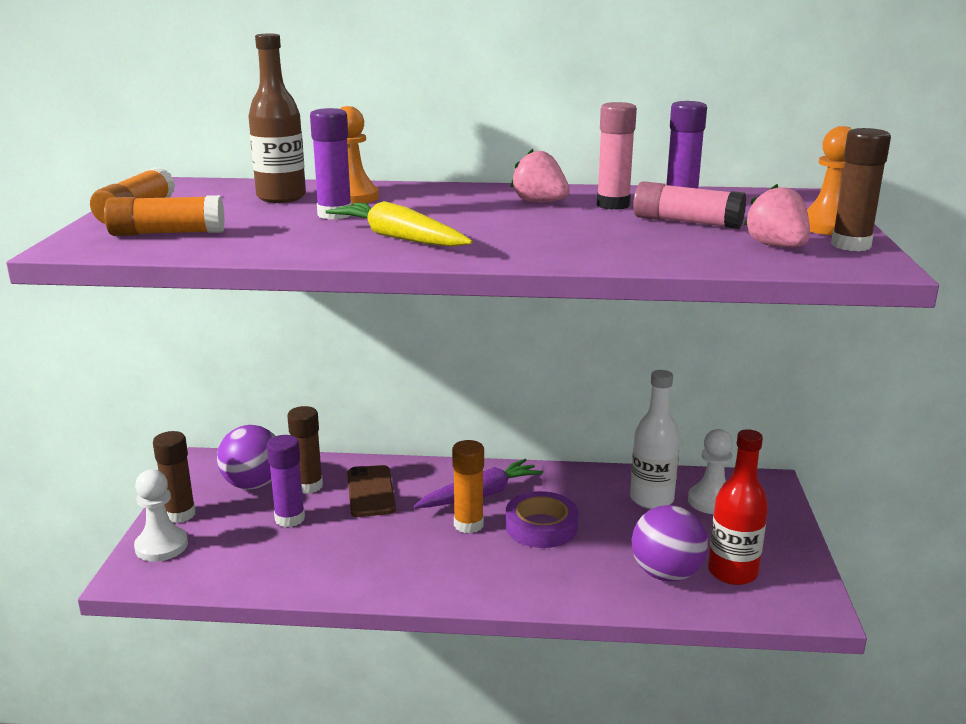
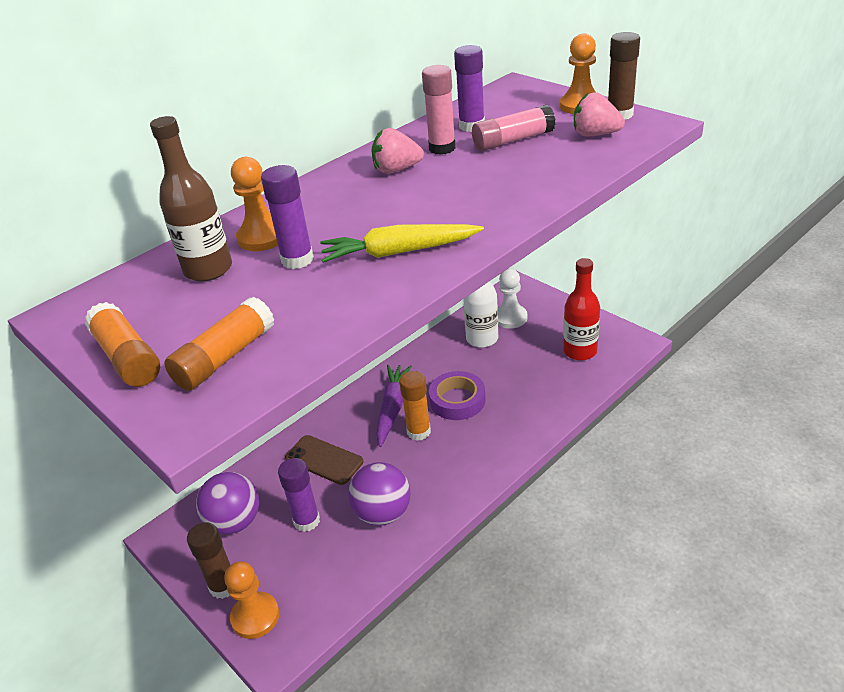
camera: 45 degrees left, 15 degrees up
white pawn [134,469,188,562] -> orange pawn [224,561,279,639]
brown glue stick [287,406,323,494] -> none
purple ball [631,505,708,581] -> purple ball moved to [348,462,411,526]

